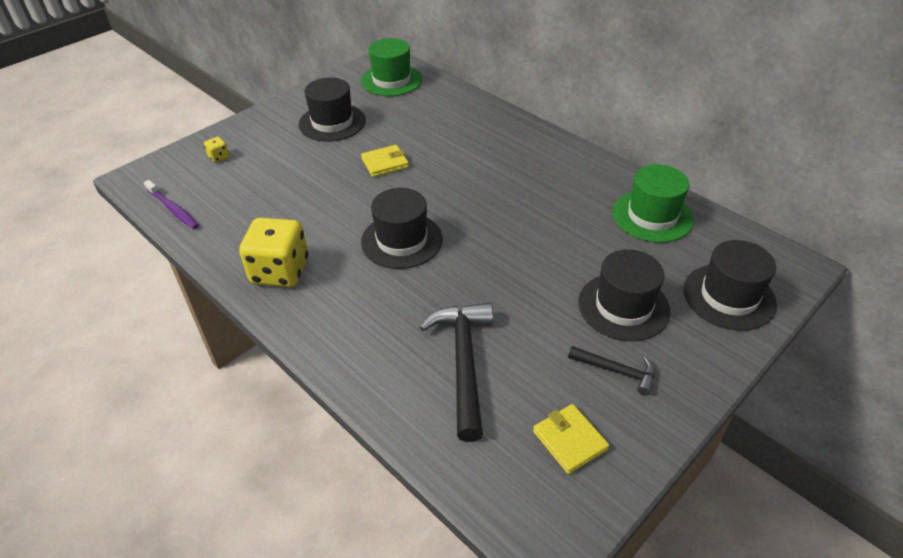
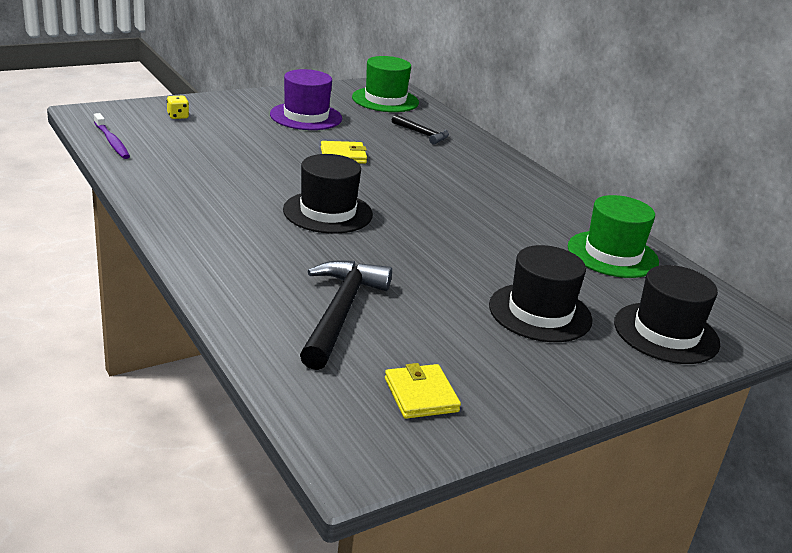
camera: 10 degrees right, 15 degrees down
yellow dice [239,218,308,287] -> none
black hat [299,78,366,141] -> purple hat [270,69,342,130]
black hammer [568,346,655,395] -> black hammer moved to [392,114,449,145]

